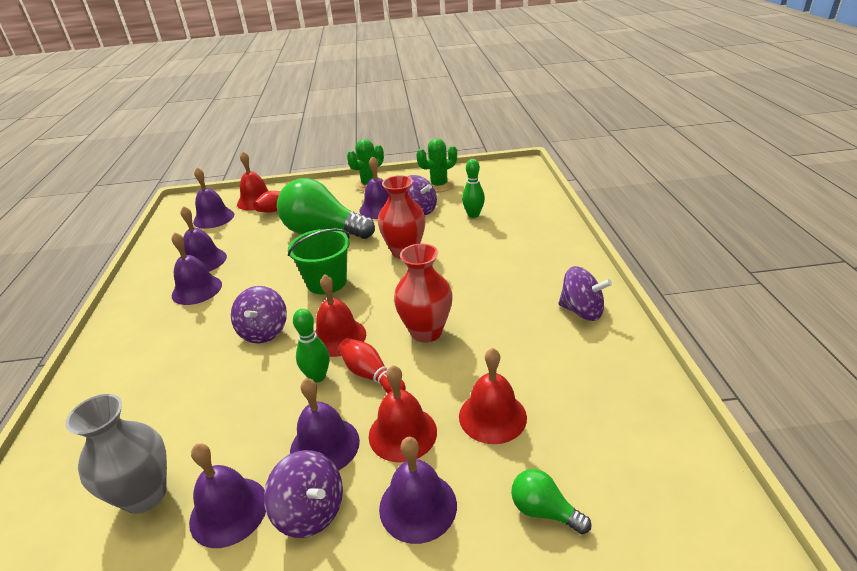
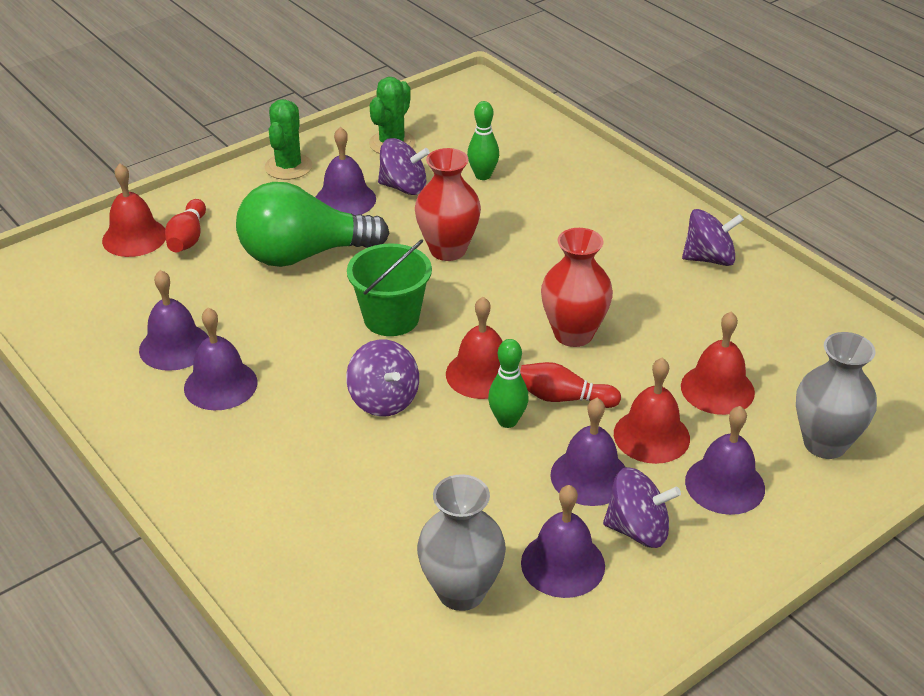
camera: 35 degrees left, 5 degrees up
purple bell [193,167,235,229] -> none
green light bulb [511,469,591,534] -> grey vase [796,332,877,459]

